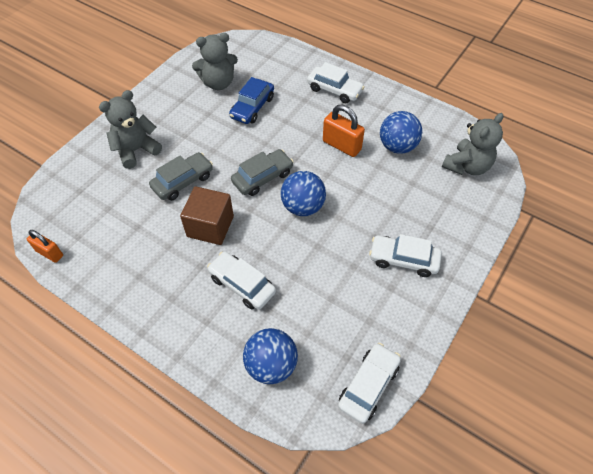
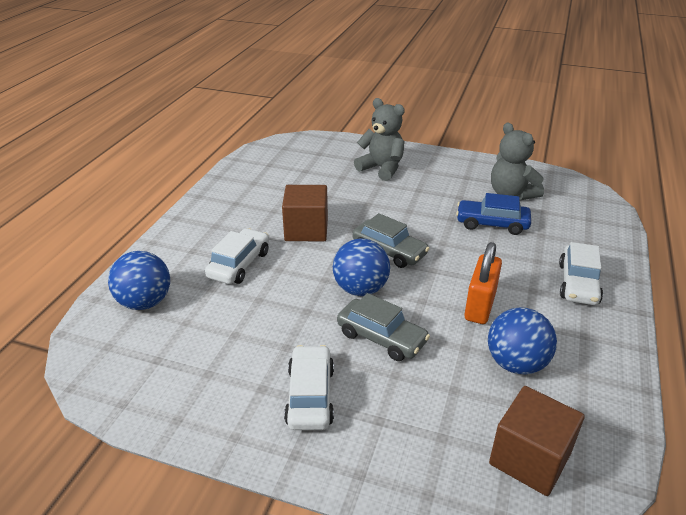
camera: 75 degrees right, 20 degrees down
orange padlock [27,230,63,263] -> none
grey car [149,152,213,201] -> grey car moved to [337,293,430,361]
white car [338,343,401,424] -> none
grey teddy bear [442,113,504,175] -> brown cube [489,386,585,496]

